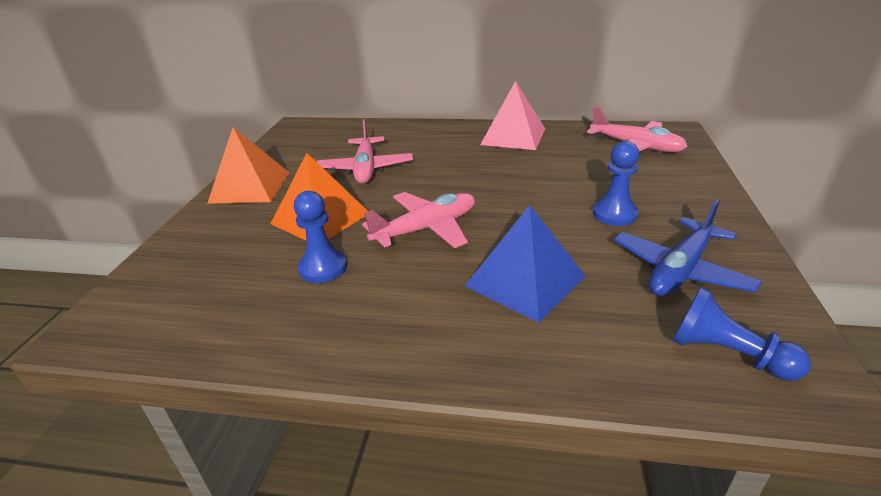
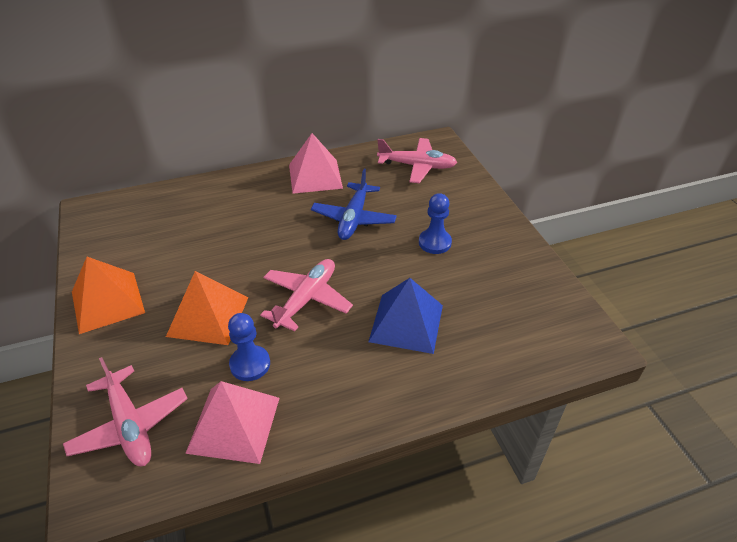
camera: 30 degrees left, 10 degrees up
pink plane [317,119,413,184] -> pink plane moved to [63,357,188,466]
blue plane [614,199,762,296] -> blue plane moved to [311,169,397,240]
blue pawn [673,287,811,381] -> none
none -> pink pyramid [185,381,279,464]

